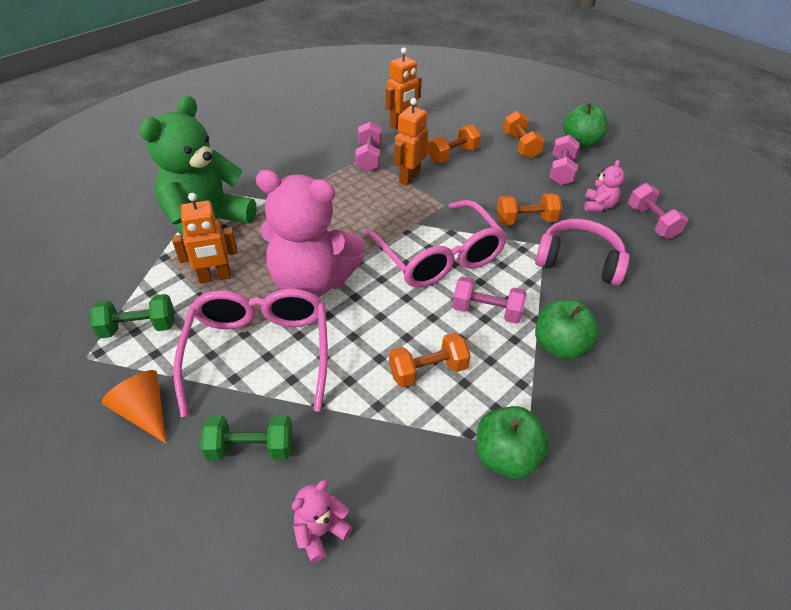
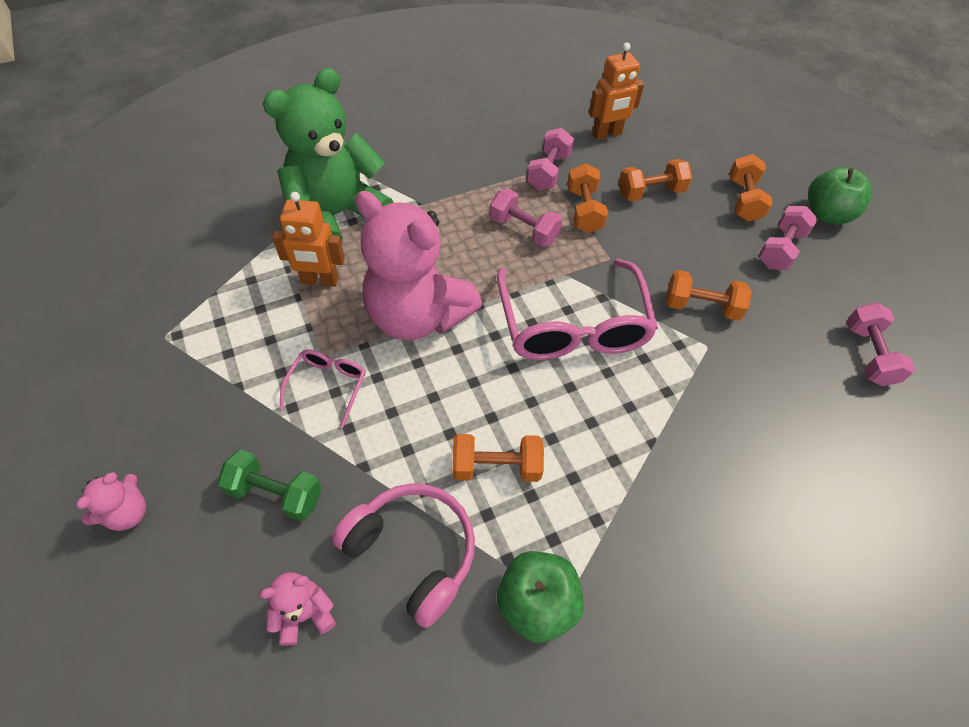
camera: 20 degrees right, 10 degrees up
green dumbbell [90,294,175,339] -> none
orange cone [102,370,167,444] -> none
pink glasses [174,289,328,417] -> pink glasses [280,350,366,428], size x0.48
orange robot [394,98,428,186] -> orange dumbbell [567,163,608,233]
pink dumbbell [452,276,527,324] -> pink dumbbell moved to [490,189,562,247]
pink headphones [535,219,630,286] -> pink headphones moved to [332,483,475,628]
green apple [535,300,599,360] -> none
pink teddy bear [584,160,625,211] -> pink teddy bear moved to [76,472,146,531]

